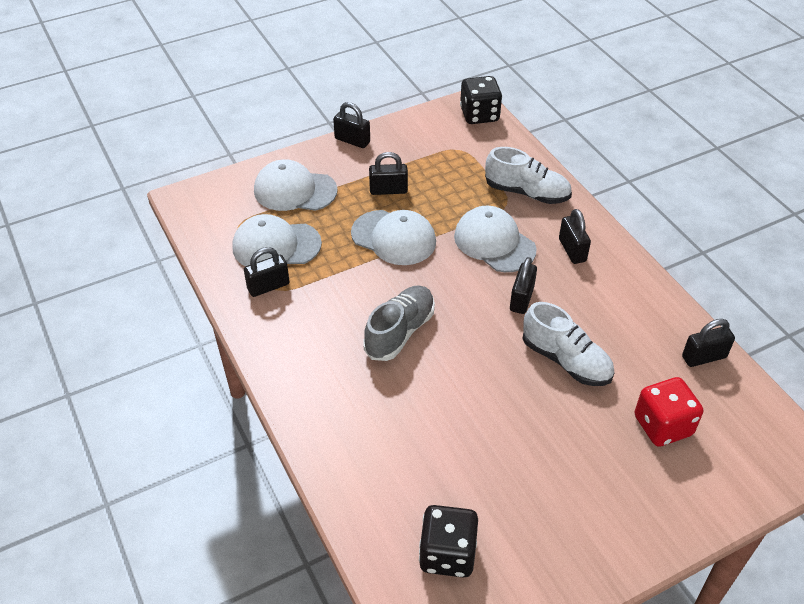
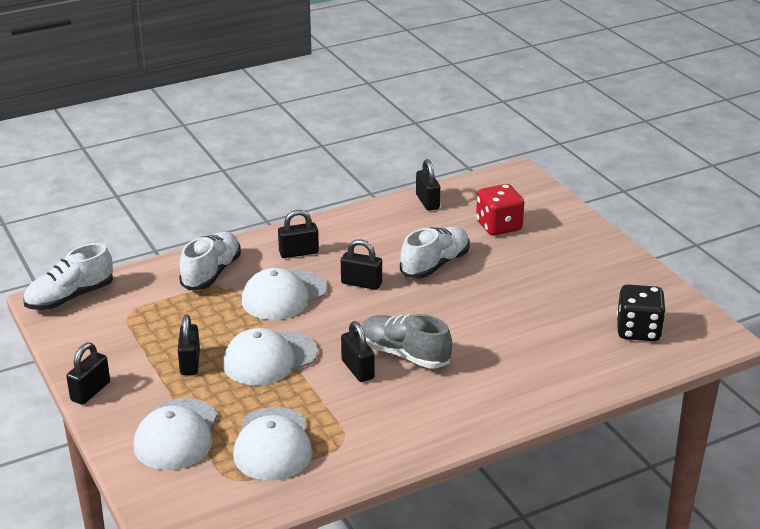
camera: 90 degrees left, 15 degrees down
black padlock [244,247,290,297] -> black padlock moved to [341,321,375,382]
white cap [351,210,436,265] -> white cap turned 150 degrees counterclockwise [223,328,318,385]
black dice [460,76,502,124] -> white shoe [23,243,113,310]

